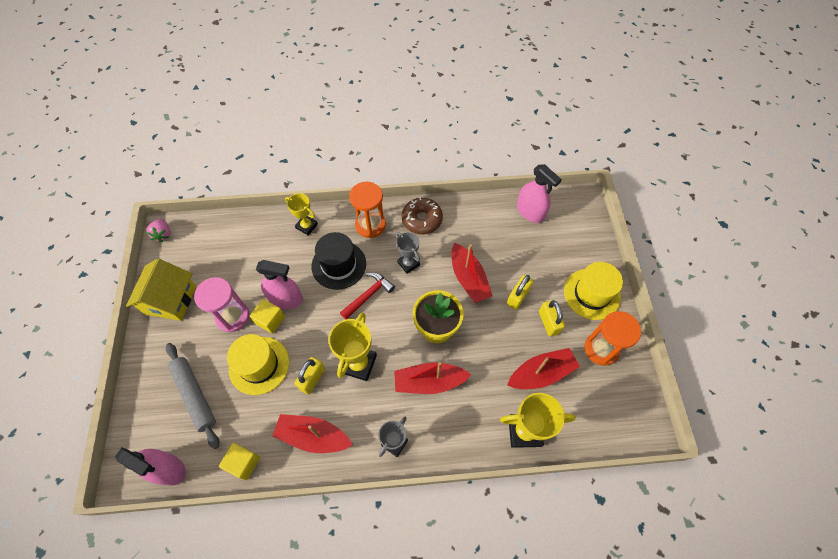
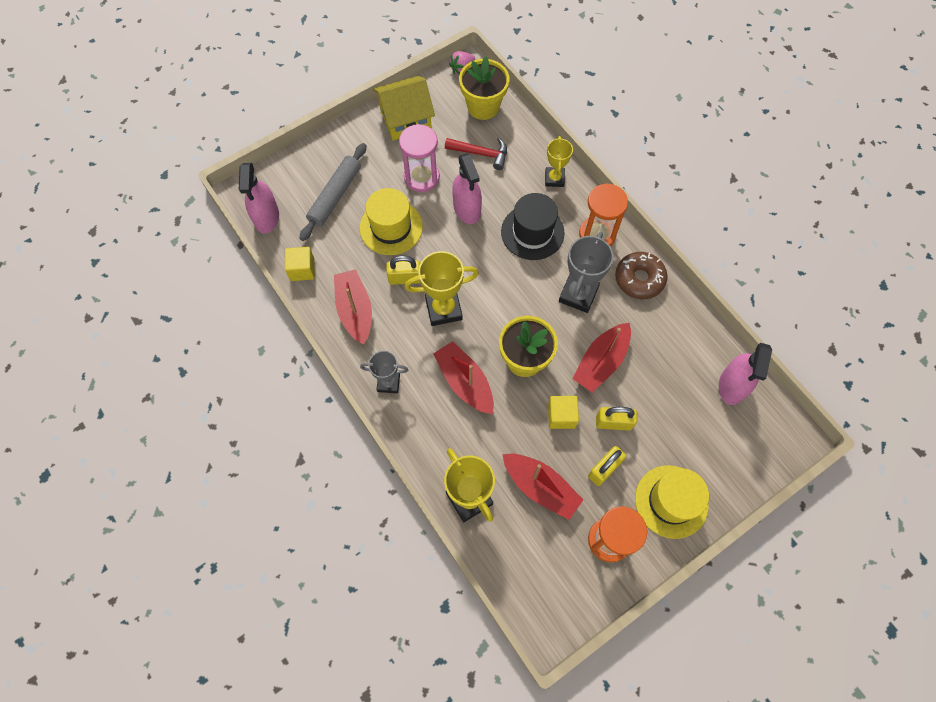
camera: 60 degrees right, 5 degrees up
yellow cube [250,299,285,334] -> yellow cube moved to [548,396,579,429]
red hammer [340,272,395,319] -> red hammer moved to [445,138,507,170]
grey trophy [396,232,420,274] -> grey trophy [559,232,614,313], size x1.57
none -> yellow flower pot [459,56,509,120]

